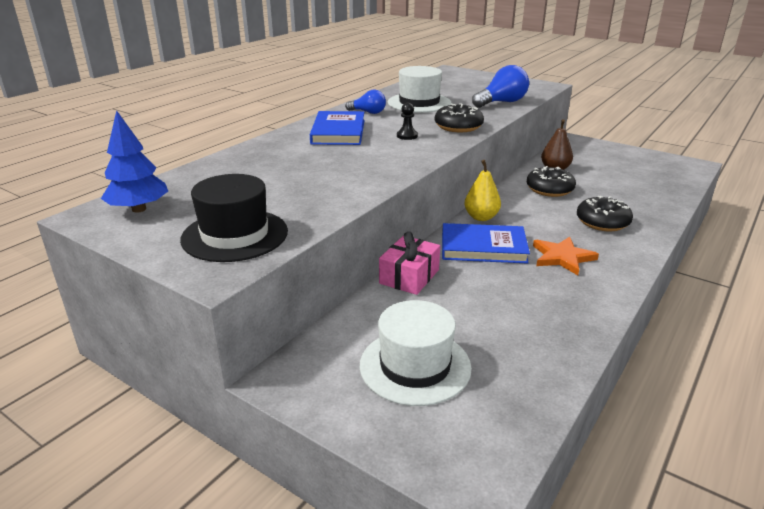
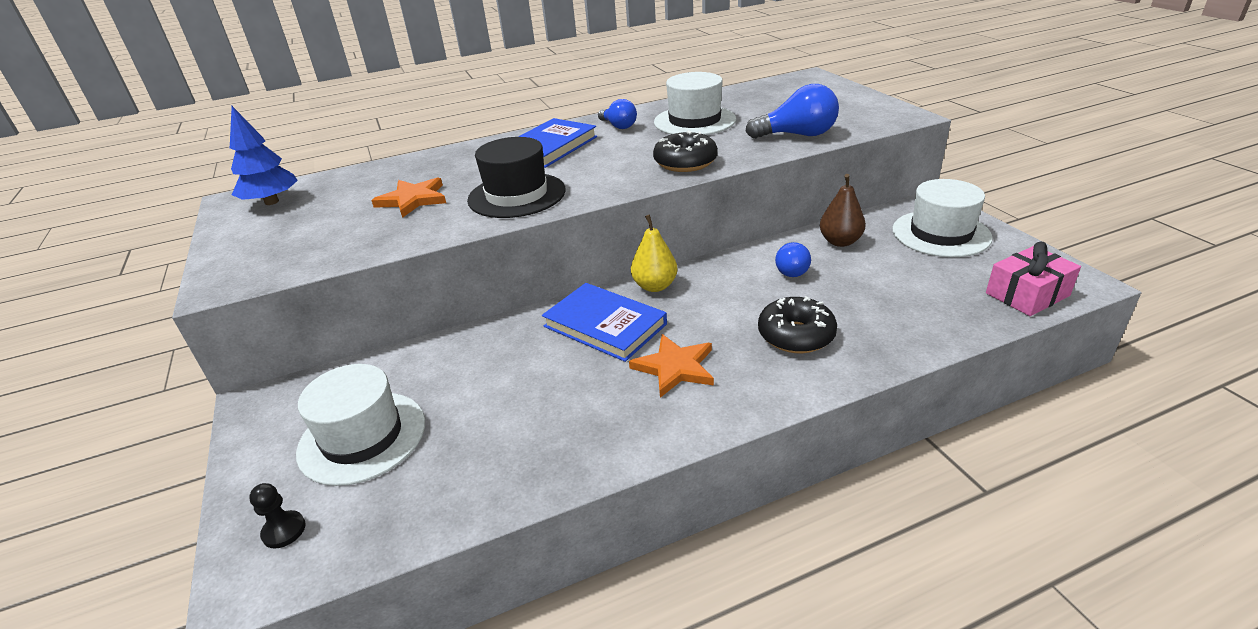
camera: 35 degrees right, 5 degrees up
black hat [180,174,288,262] -> black hat moved to [467,137,566,218]
pink gift [379,232,440,295] -> pink gift moved to [986,242,1081,316]
black pawn [397,103,418,140] -> black pawn moved to [249,483,306,549]
black donut [527,166,576,197] -> blue light bulb [775,242,811,277]
none -> orange star [371,177,446,218]
none -> white hat [892,179,993,257]

